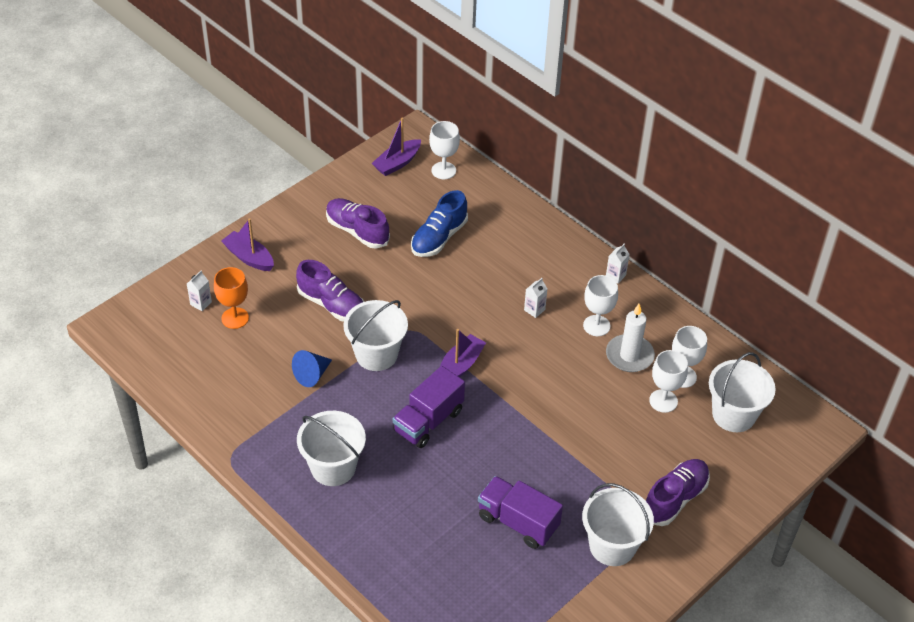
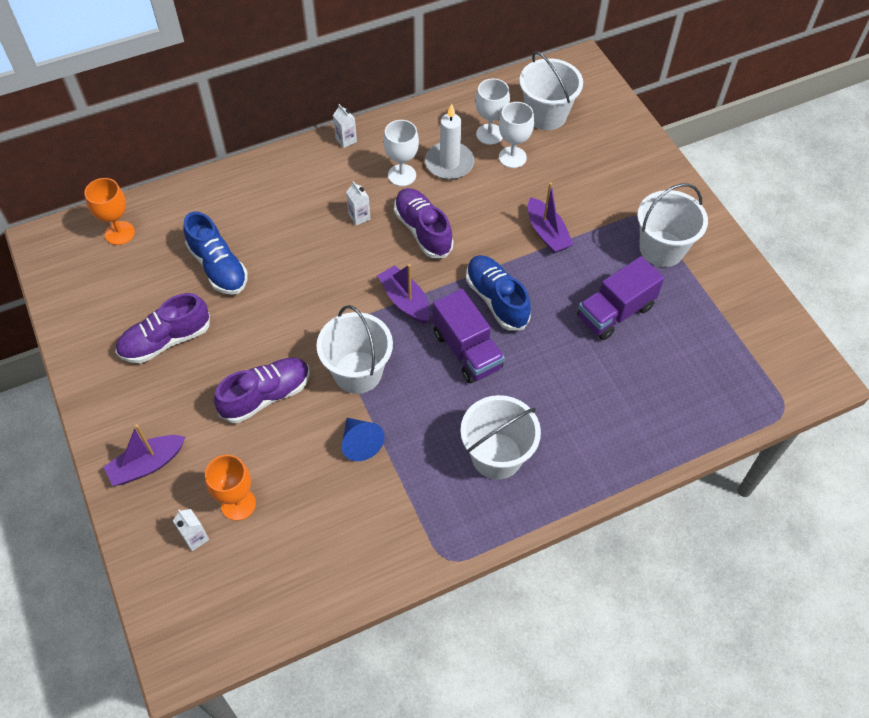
camera: 70 degrees left, 10 degrees up
purple boat [372,118,421,176] -> purple boat moved to [528,182,574,253]
white goblet [429,121,460,179] -> orange goblet [84,178,135,245]
purple shoe [646,459,710,526] -> purple shoe moved to [394,188,453,258]
none -> blue shoe [466,255,531,331]

